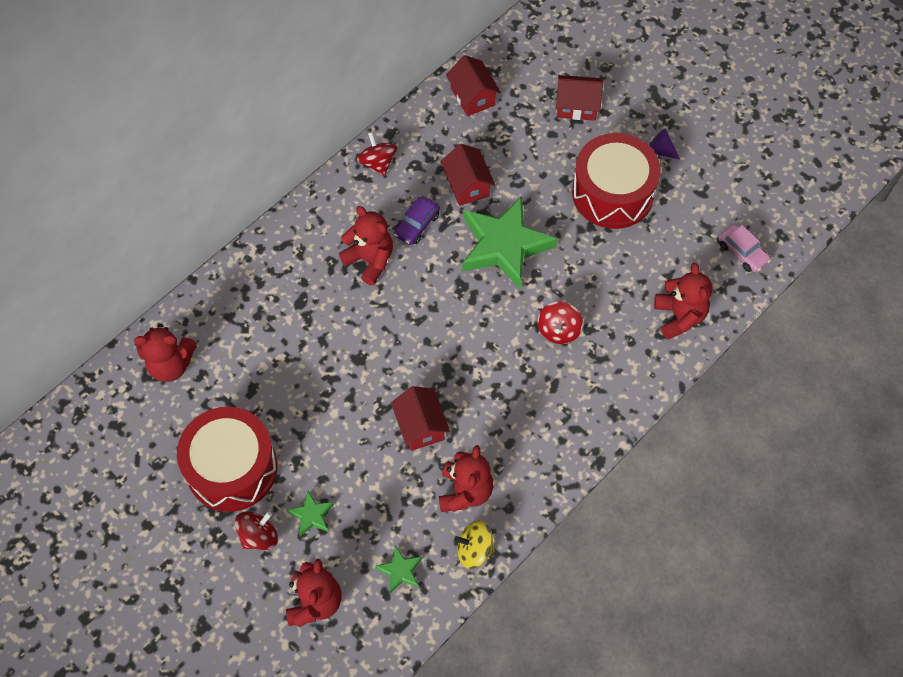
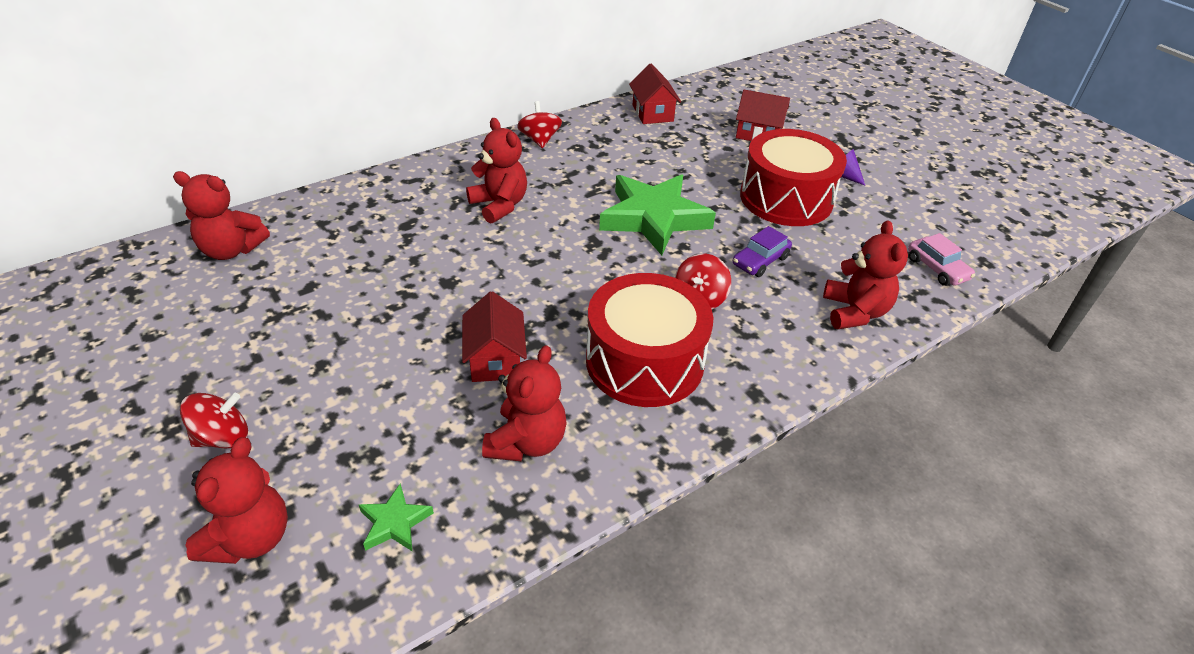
camera: 10 degrees right, 20 degrees down
red drum [177,407,277,512] -> red drum moved to [586,273,713,407]
green star [287,491,334,537] -> none
purple car [394,196,440,245] -> purple car moved to [733,226,792,277]
red house [441,144,495,206] -> none
yellow spinning top [454,520,495,569] -> none

